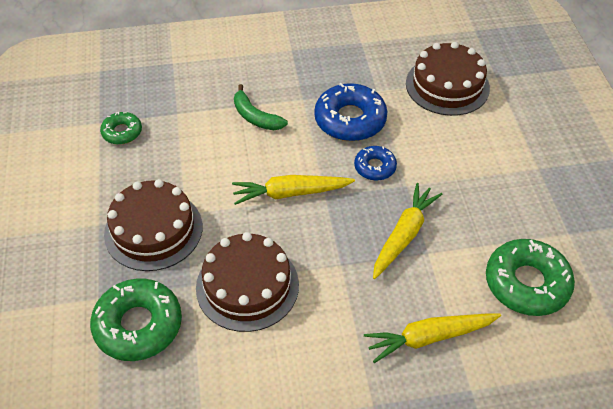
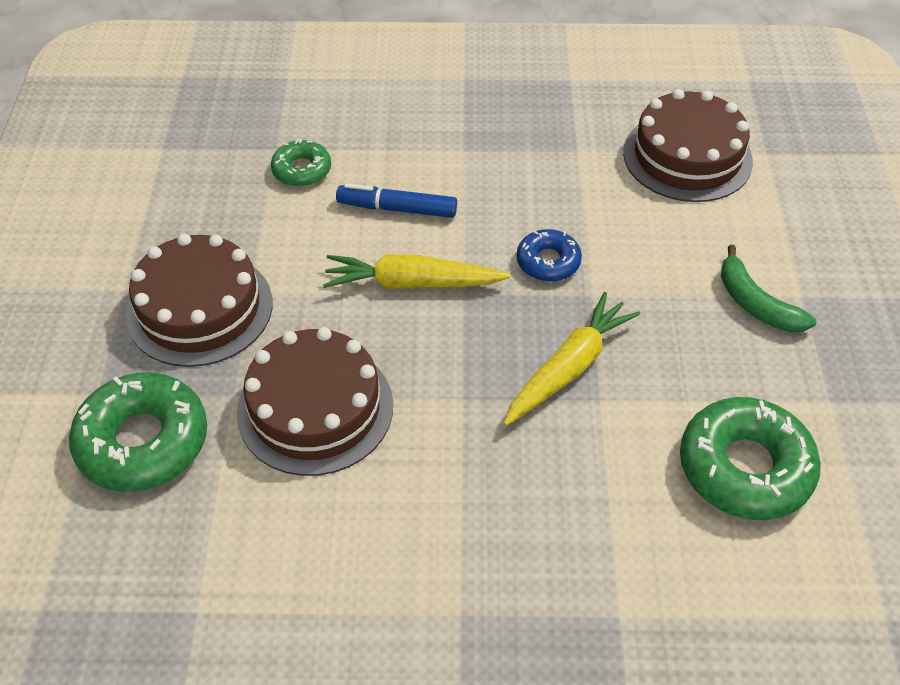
camera: 10 degrees right, 0 degrees up
green donut [100,112,142,145] -> green donut moved to [271,139,331,187]
green banana [234,84,288,130] -> green banana moved to [721,244,816,333]
blue donut [314,83,387,141] -> none
yellow carrot [364,314,501,363] -> none
none -> blue marker [336,183,457,218]

